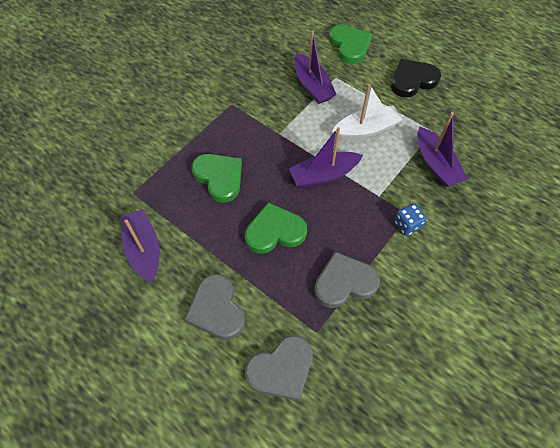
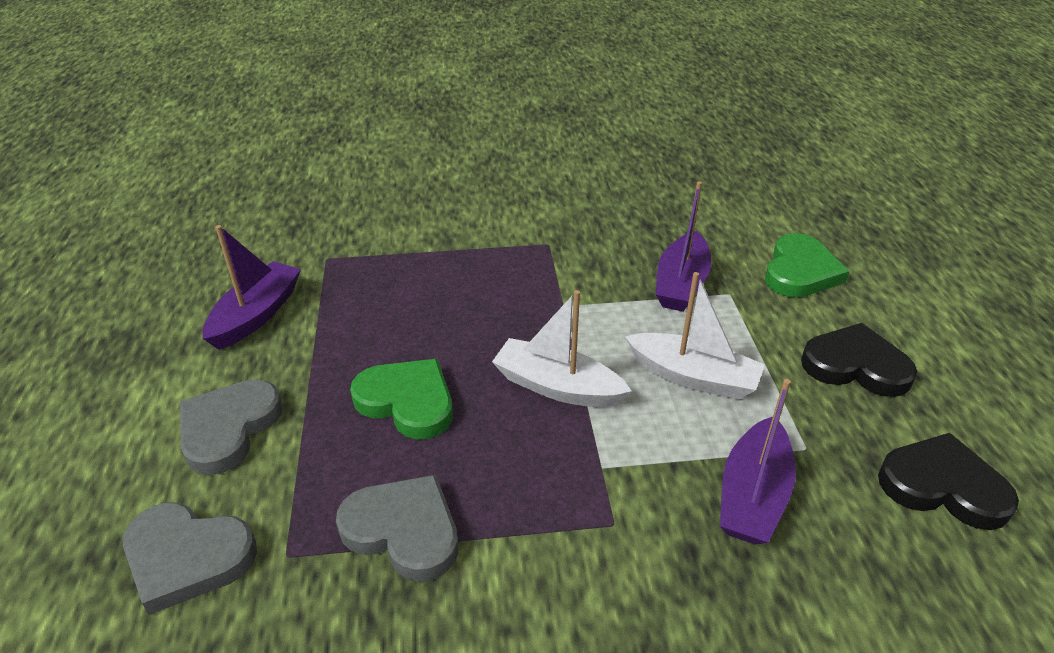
camera: 45 degrees right, 20 degrees down
green heart [192,154,242,203] -> none
purple boat [289,127,363,188] -> white boat [492,290,632,408]
blue dice [394,203,427,236] -> none
none -> black heart [878,433,1019,530]

